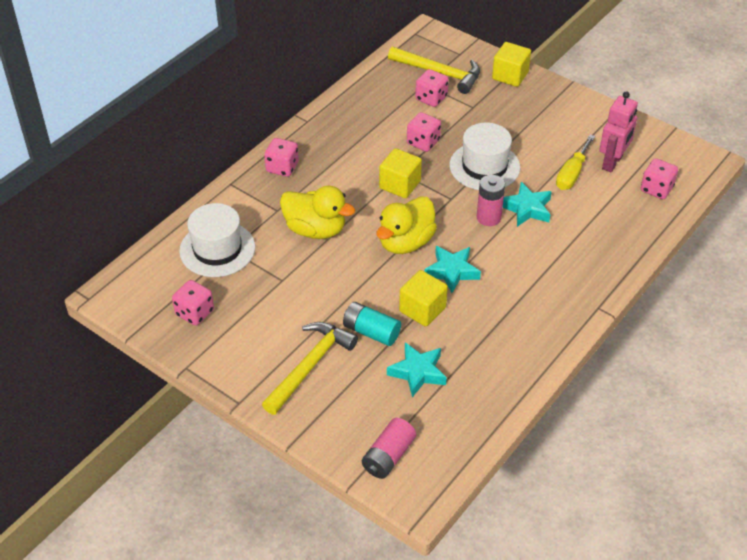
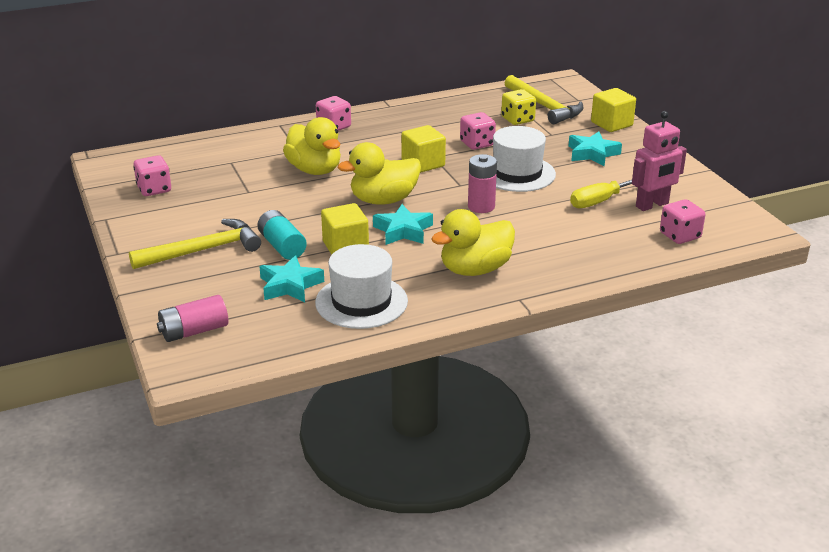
camera: 30 degrees right, 15 degrees down
white hat [179,203,255,277] -> white hat moved to [315,244,408,329]
pink dice [415,69,449,107] -> yellow dice [501,89,536,125]
turquoise star [503,182,552,227] -> turquoise star moved to [569,132,622,166]
none -> yellow duck [431,209,515,276]

